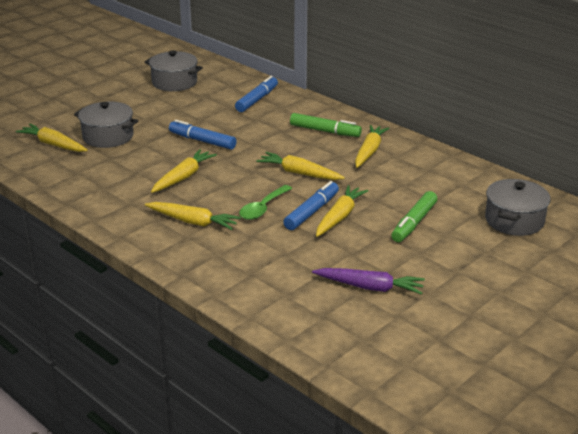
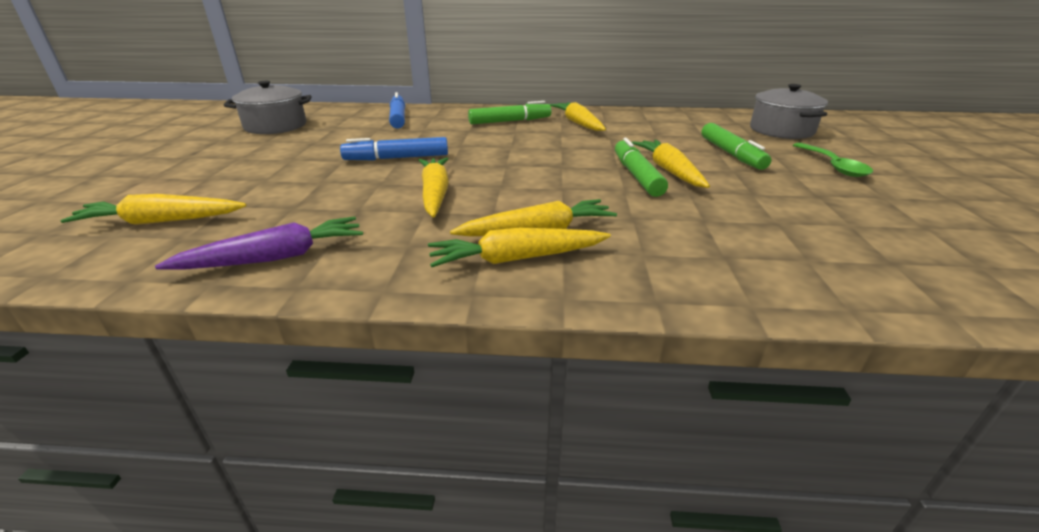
camera: 40 degrees left, 0 degrees up
grey pot [74,101,138,148] -> none
green spoon [239,185,292,220] -> green spoon moved to [793,143,873,177]
yellow carrot [256,152,345,180] -> yellow carrot moved to [428,228,611,267]
blue marker [283,181,339,230] -> green marker [615,138,668,197]
purple carrot [312,268,425,295] -> purple carrot moved to [155,216,363,270]

